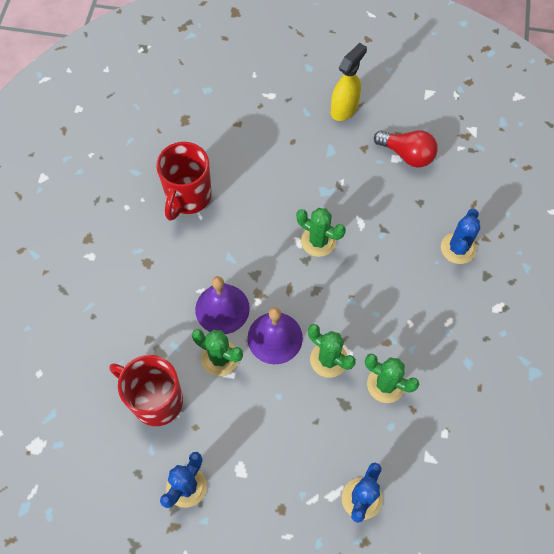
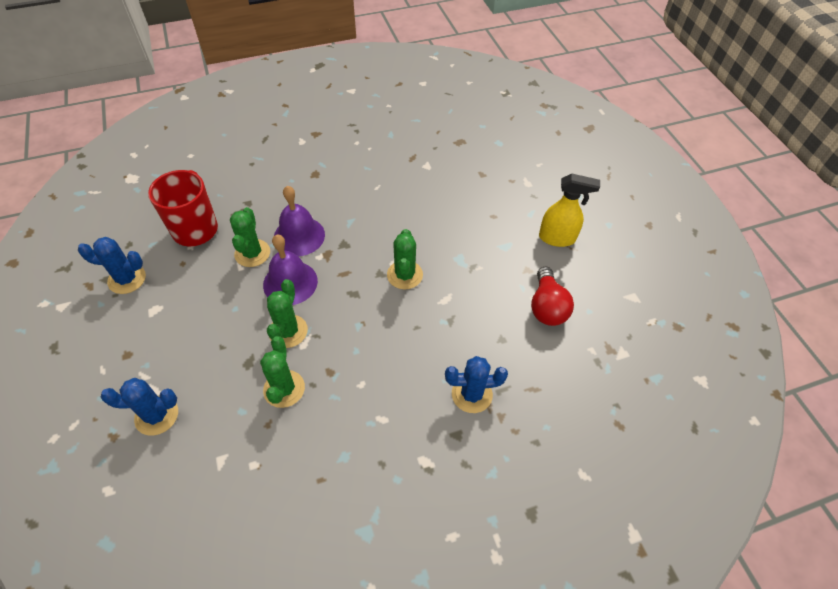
camera: 60 degrees right, 10 degrees down
red mug [156,142,212,221] -> none

